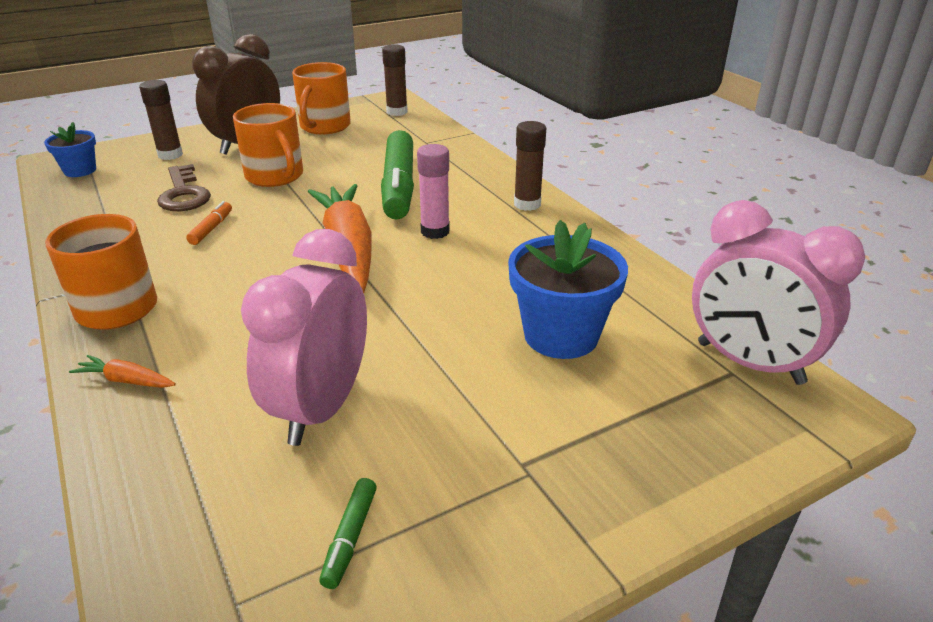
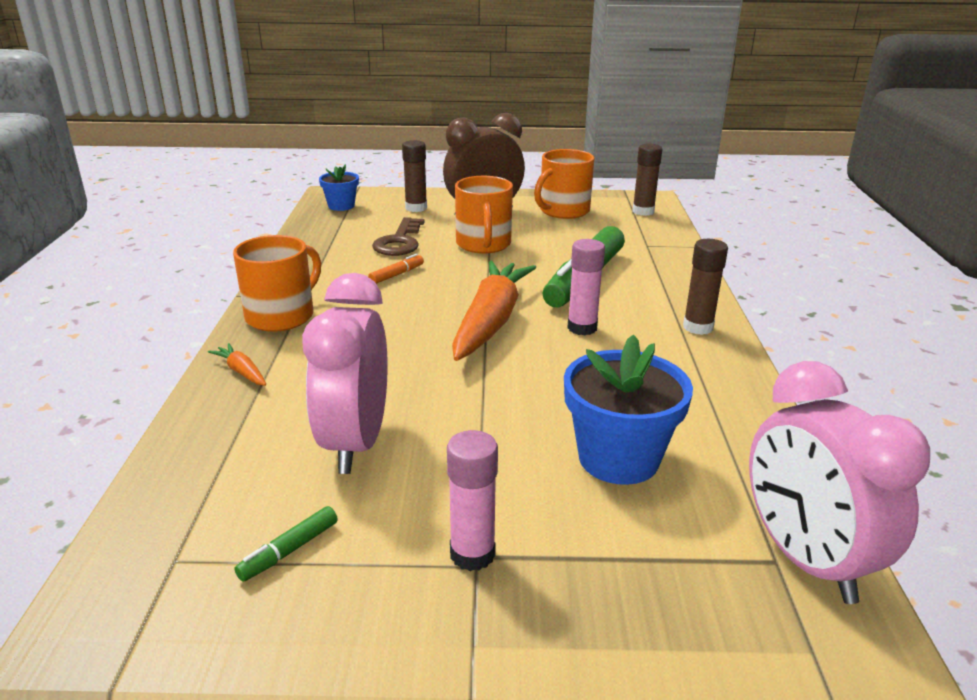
camera: 30 degrees right, 5 degrees down
pink clock [241,229,367,446] -> pink clock turned 45 degrees counterclockwise [302,273,388,474]
none -> pink glue stick [447,430,498,571]

